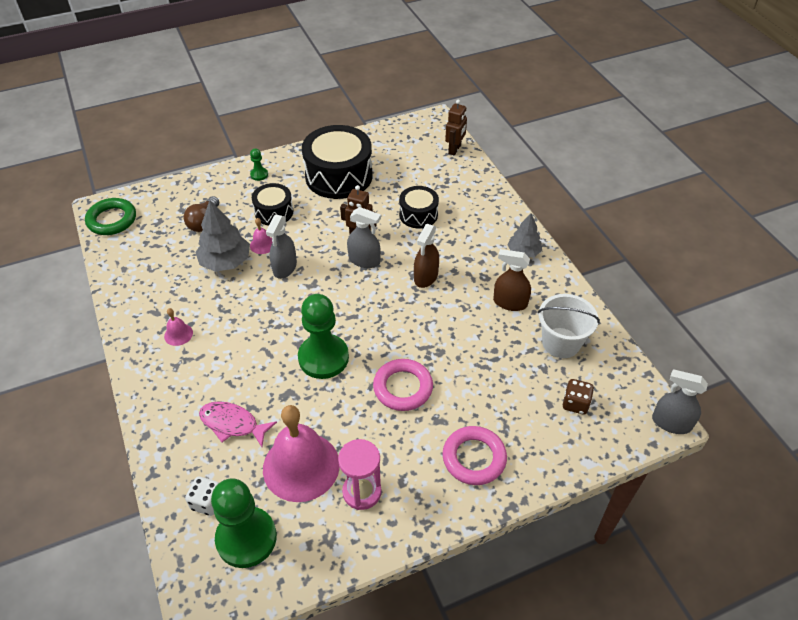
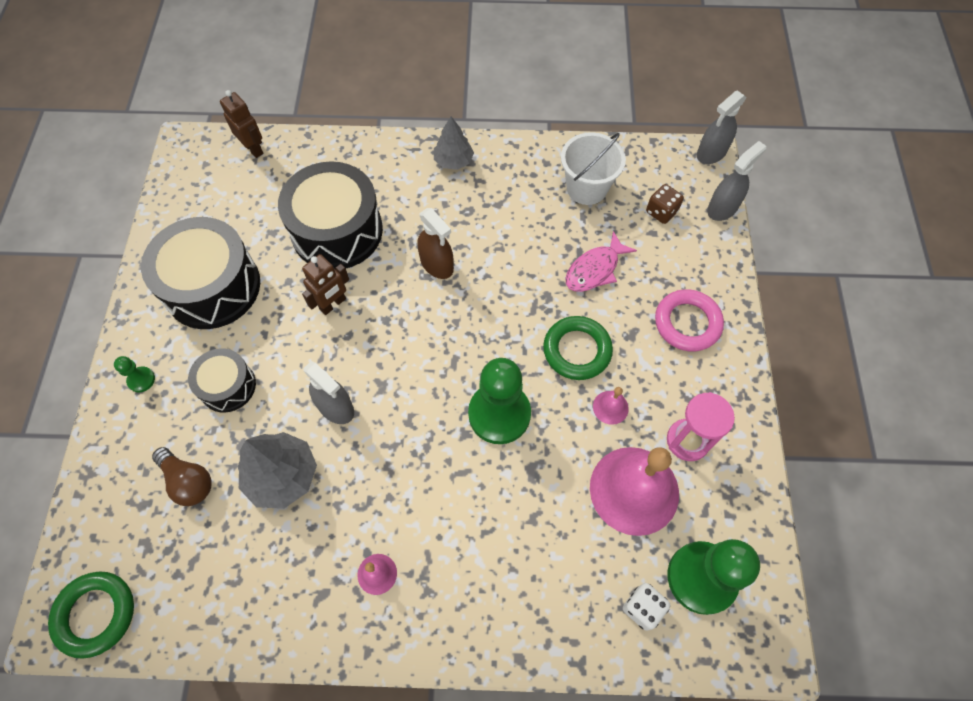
camera: 65 degrees left, 15 degrees up
pink fish [199,401,277,447] -> pink fish moved to [565,231,637,292]
pink bell [250,218,273,254] -> pink bell moved to [593,387,629,425]
grey spray bottle [347,207,381,268] -> grey spray bottle moved to [707,141,766,221]
pink ring [373,359,433,411] -> green ring [543,316,613,380]
black drum [399,186,439,228] -> black drum [278,161,383,270], size x1.83
brown spray bottle [493,249,531,311] -> none

